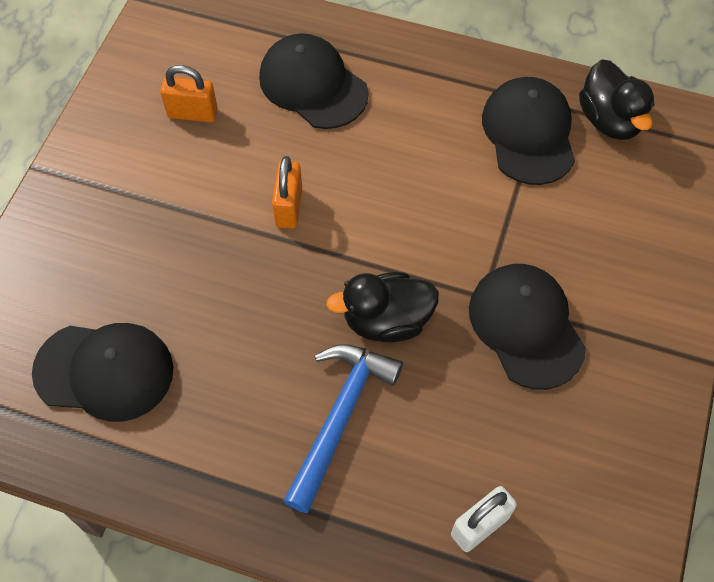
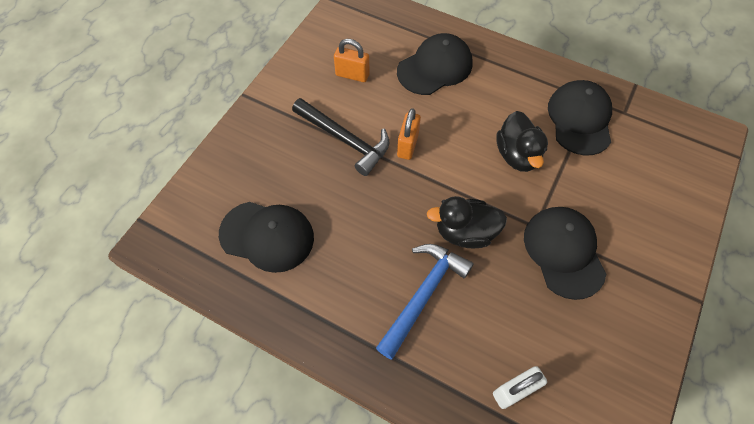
camera: 10 degrees right, 0 degrees up
black cap [259,33,369,129] -> black cap turned 90 degrees clockwise [397,33,473,95]
black duck [579,60,654,140] -> black duck moved to [496,111,548,172]
none -> black hammer [292,98,389,176]

